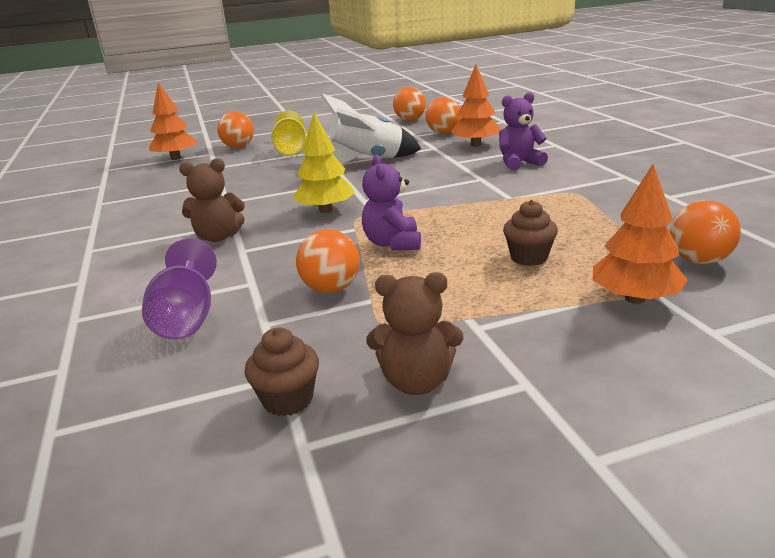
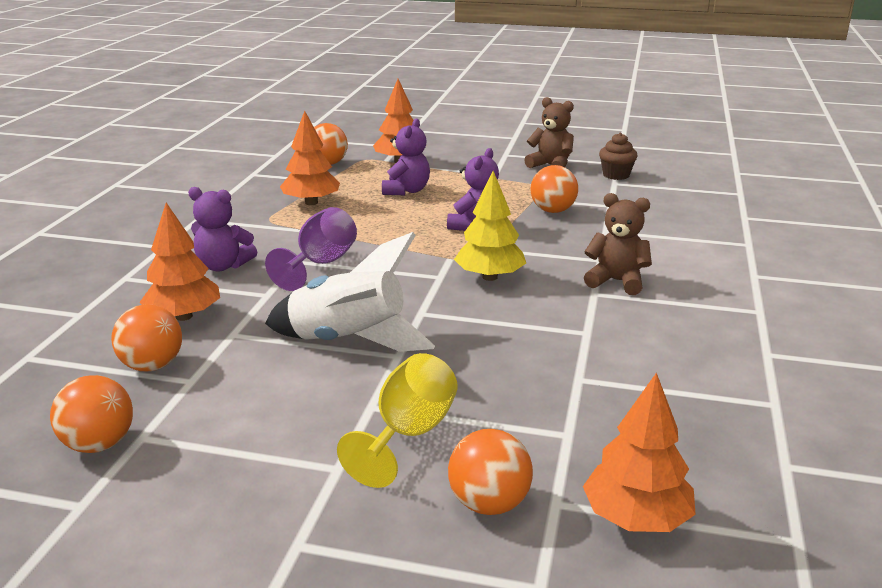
camera: 150 degrees left, 0 degrees up
purple goblet [142,238,217,339] -> purple goblet moved to [265,207,357,291]
brown cupcake [503,200,558,266] -> purple teddy bear [382,119,430,195]
none -> orange tree [280,111,340,205]

